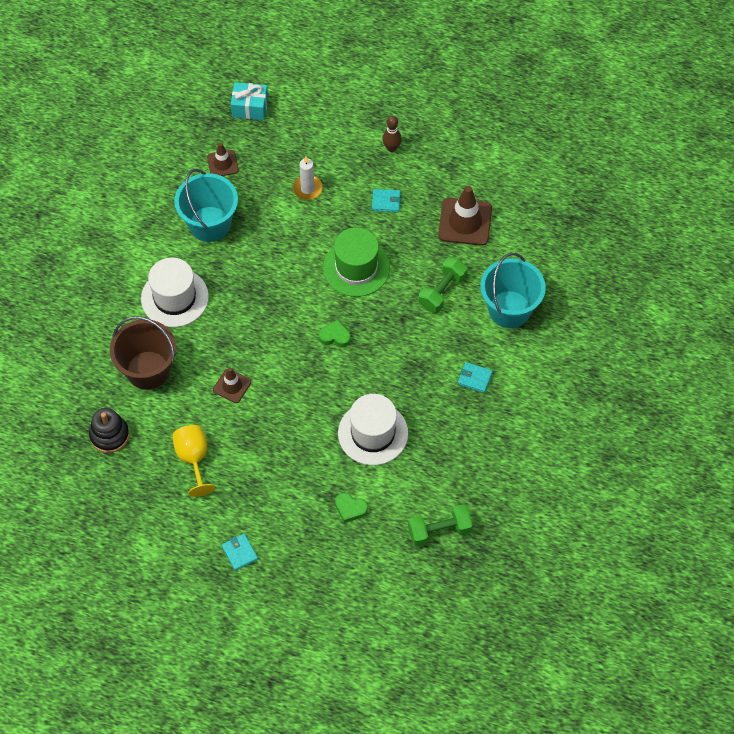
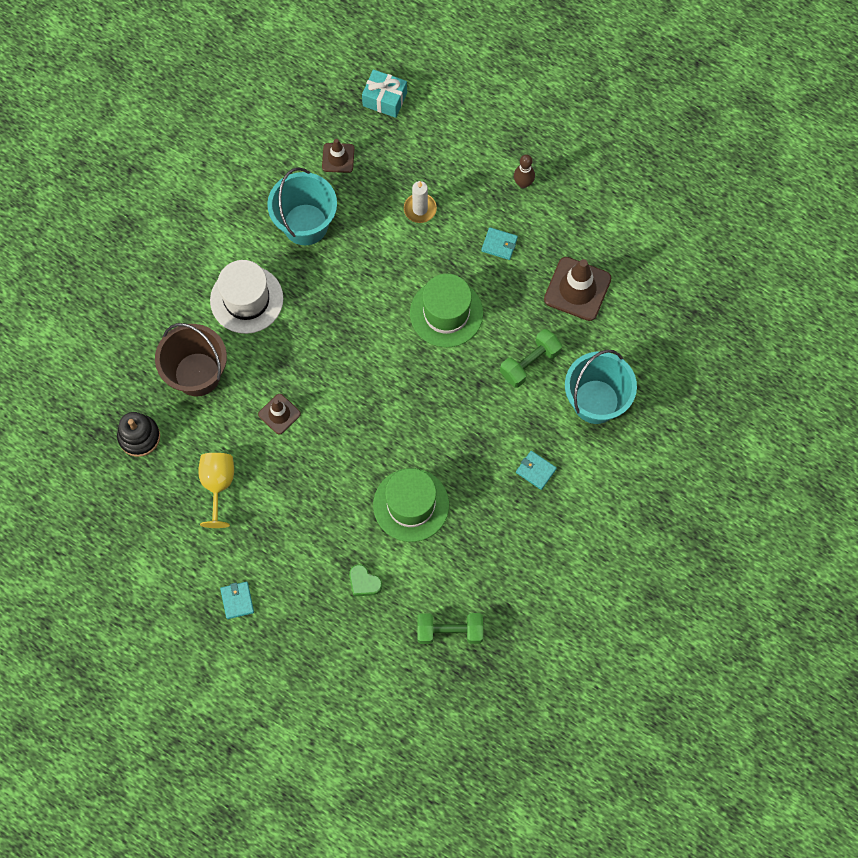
camera: 15 degrees right, 10 degrees up
green heart [319,320,351,347] -> none
white hat [338,394,408,465] -> green hat [373,468,449,542]

